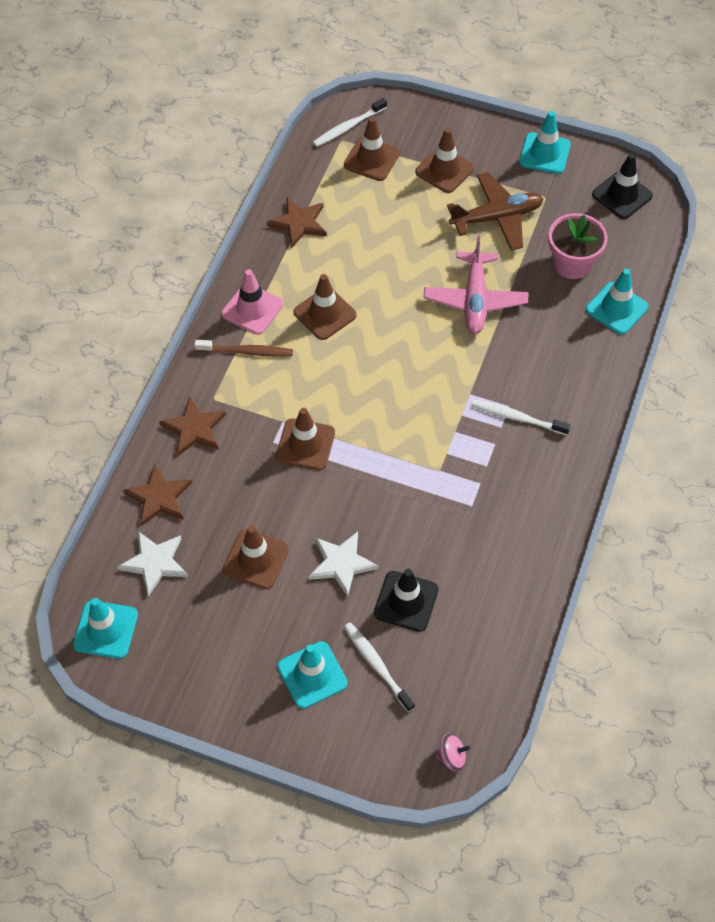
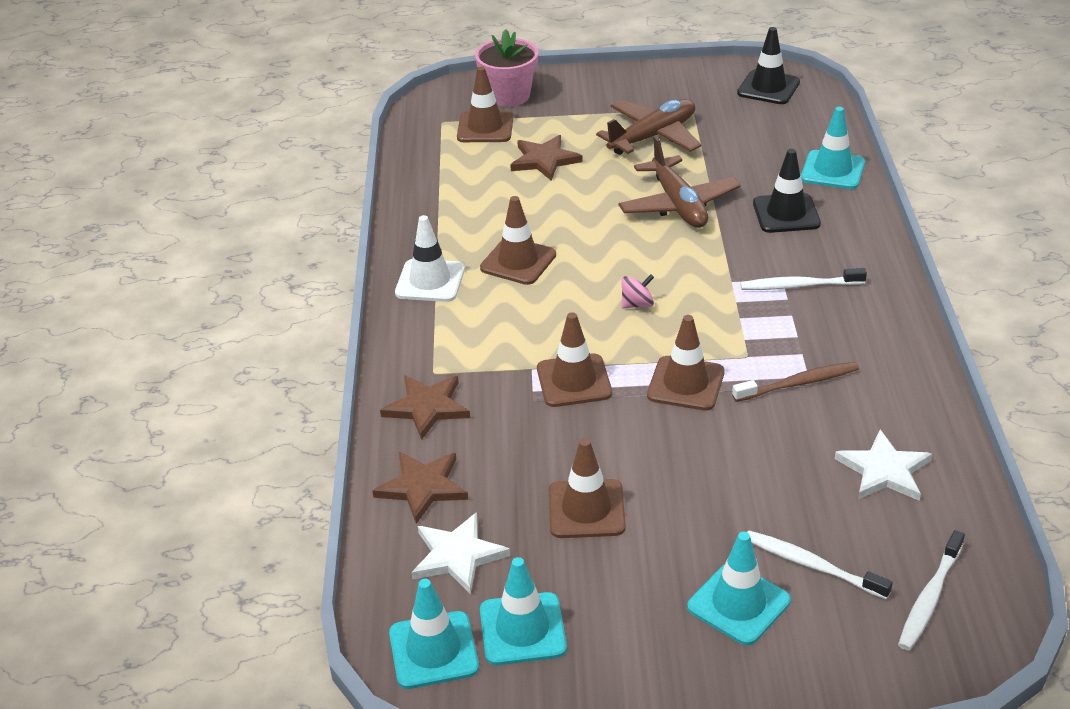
camera: 20 degrees left, 20 degrees down
brown toothbrush [194,340,293,357] -> brown toothbrush moved to [732,362,859,402]
pink traffic cone [221,269,283,335] -> white traffic cone [395,215,465,302]
brown star [267,197,327,248] -> brown star moved to [510,135,583,181]
white star [308,531,378,597] -> white star moved to [835,430,932,501]
white toothbrush [313,98,387,147] -> white toothbrush moved to [898,530,965,651]
black traffic cone [374,569,438,632] -> black traffic cone moved to [753,149,821,233]
brown traffic cone [415,128,474,193] -> brown traffic cone moved to [647,315,725,411]
pink plane [424,236,528,334] -> brown plane [618,136,741,228]
pink spinning top [436,733,470,772] -> pink spinning top moved to [621,274,654,309]
turquoise traffic cone [519,111,571,174] -> turquoise traffic cone moved to [480,557,567,665]
pink flower pot [548,213,608,279] -> pink flower pot moved to [475,29,539,107]

